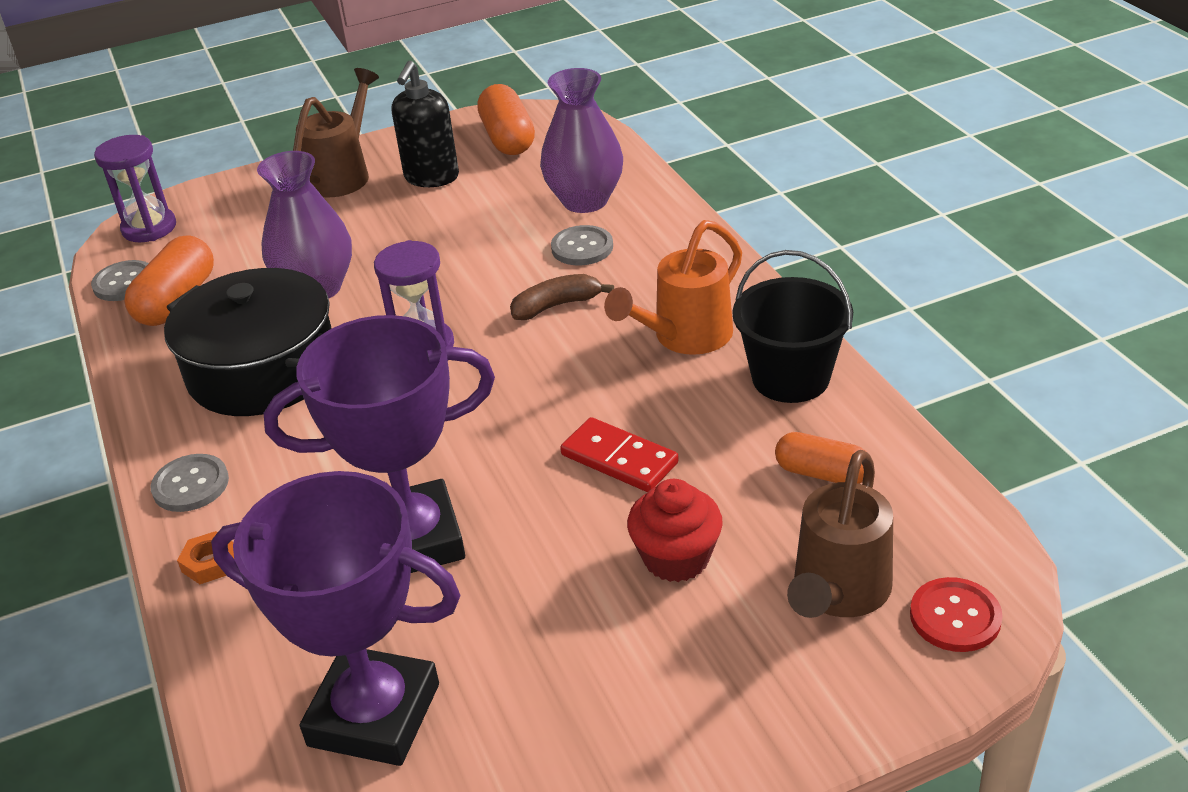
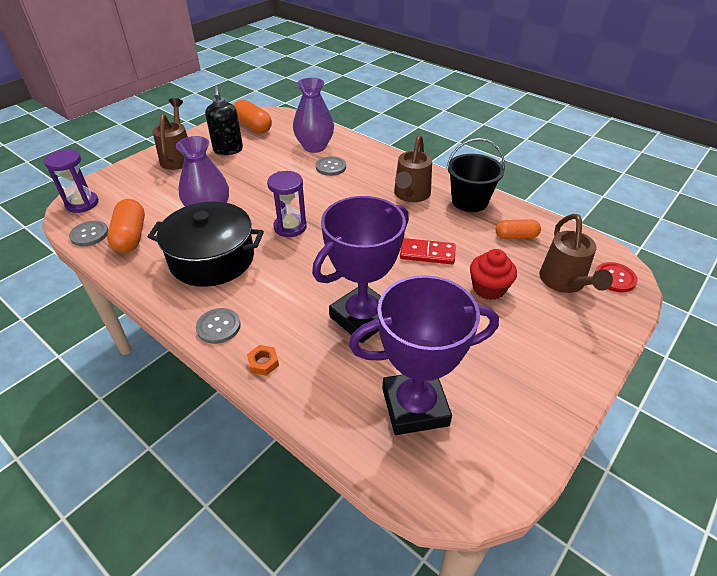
camera: 30 degrees left, 5 degrees up
brown banana [510,274,614,320] -> none
orange watering can [604,220,742,355] -> brown watering can [394,135,432,202]

